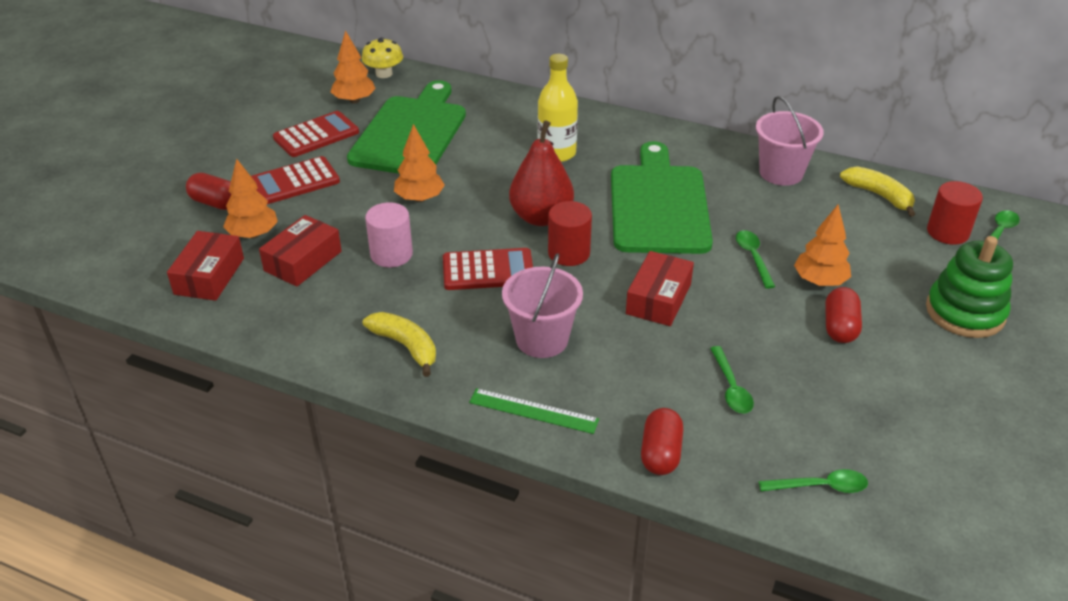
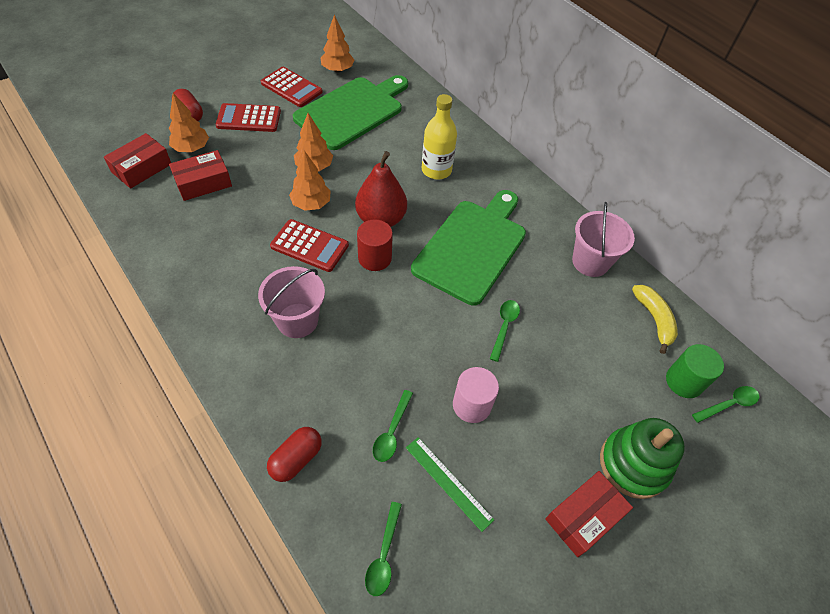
camera: 25 degrees right, 15 degrees up
red calculator [273,111,359,157] -> red calculator turned 45 degrees clockwise [261,67,323,107]
yellow mushroom [362,37,403,78] -> none
yellow banana [363,312,436,377] -> none
pink cylinder [365,202,413,267] -> pink cylinder moved to [453,367,499,423]
green ruler [469,388,599,434] -> green ruler moved to [406,437,494,532]
red box [626,251,694,326] -> red box moved to [545,471,633,557]
green spoon [758,469,868,493] -> green spoon turned 75 degrees clockwise [365,502,402,596]
orange tree [794,205,851,286] -> orange tree moved to [289,151,331,211]
red capsule [825,287,862,343] -> none
red cylinder [927,181,983,245] -> green cylinder [666,344,724,398]

